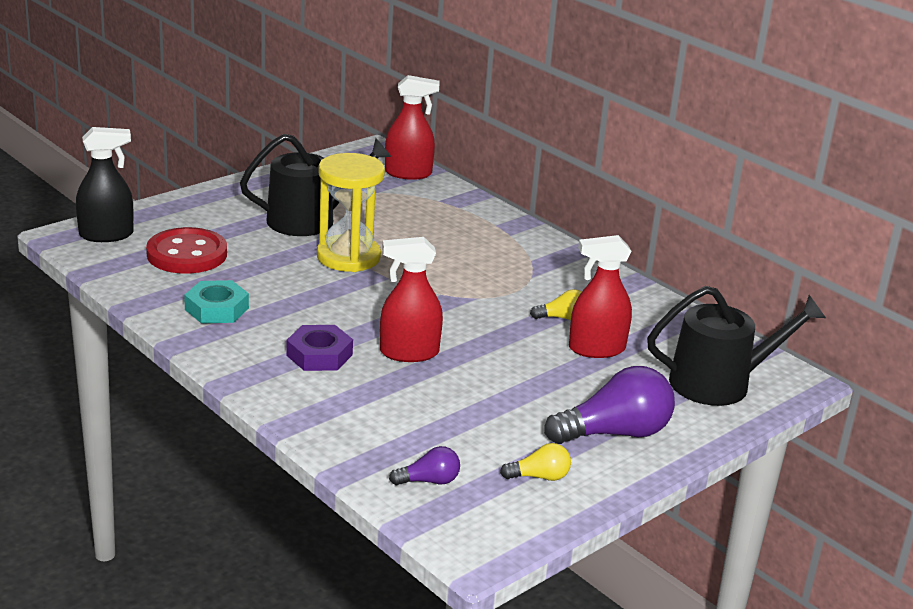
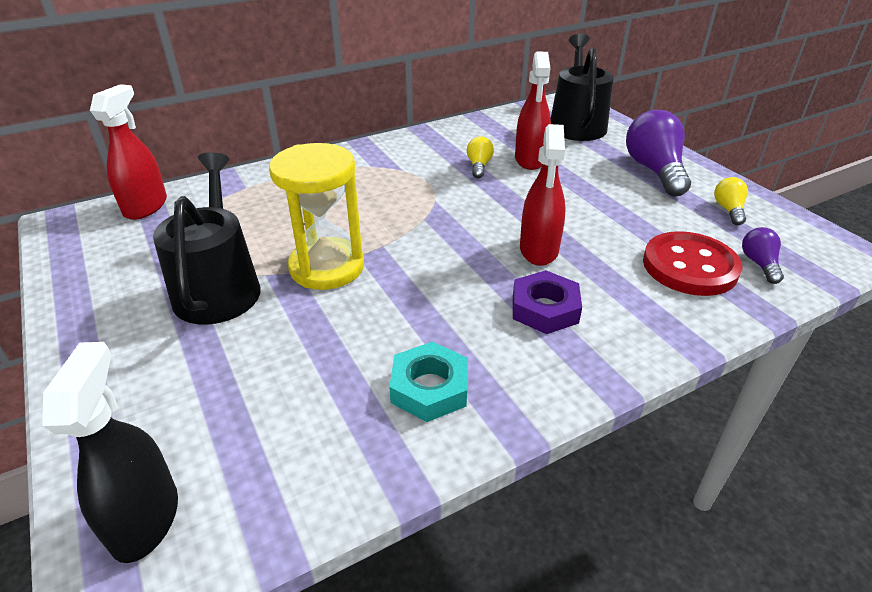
camera: 75 degrees left, 10 degrees up
red button [146,227,227,274] -> red button moved to [643,231,742,296]

